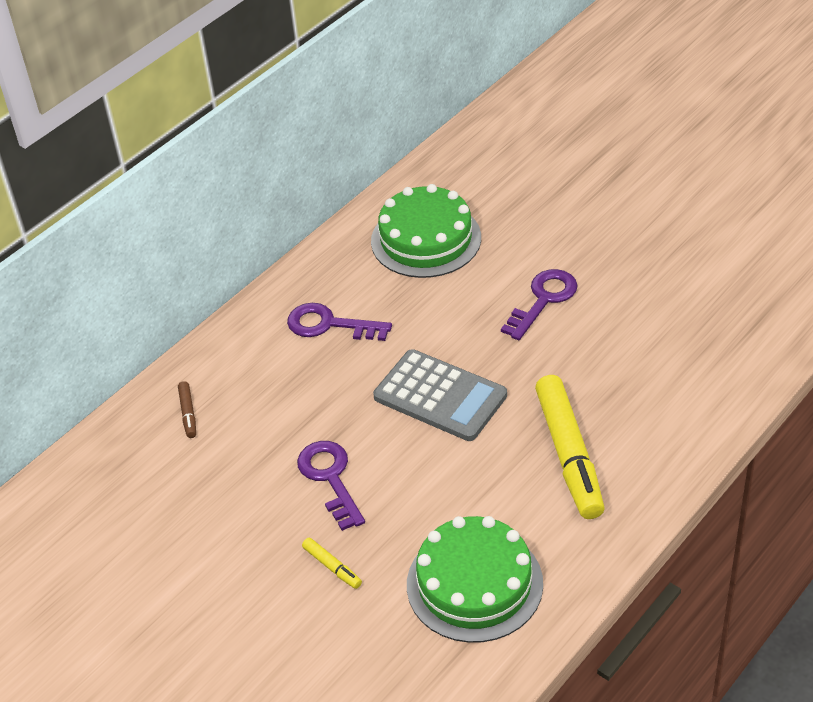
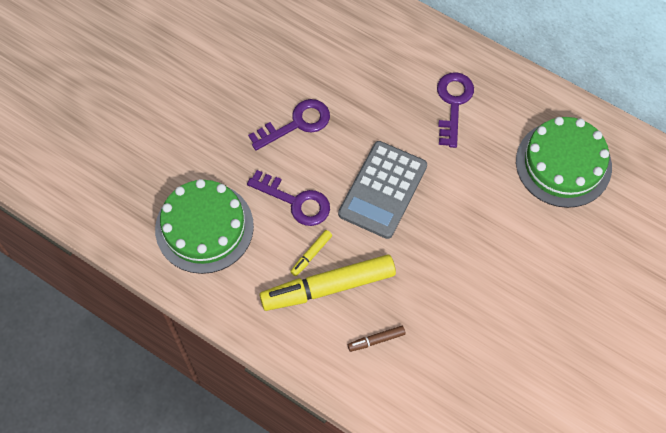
camera: 80 degrees right, 20 degrees up
brown marker [178,381,196,438] -> brown marker moved to [348,326,406,352]
yellow marker [302,538,362,589] -> yellow marker moved to [290,230,332,276]
purple key [501,269,578,340] -> purple key moved to [247,170,330,226]

